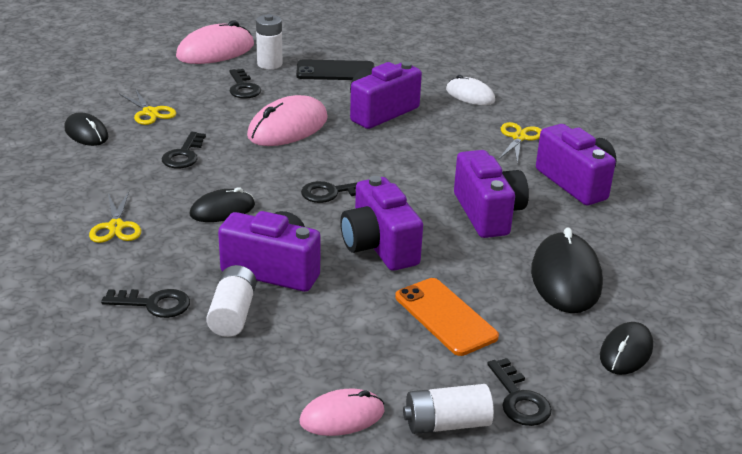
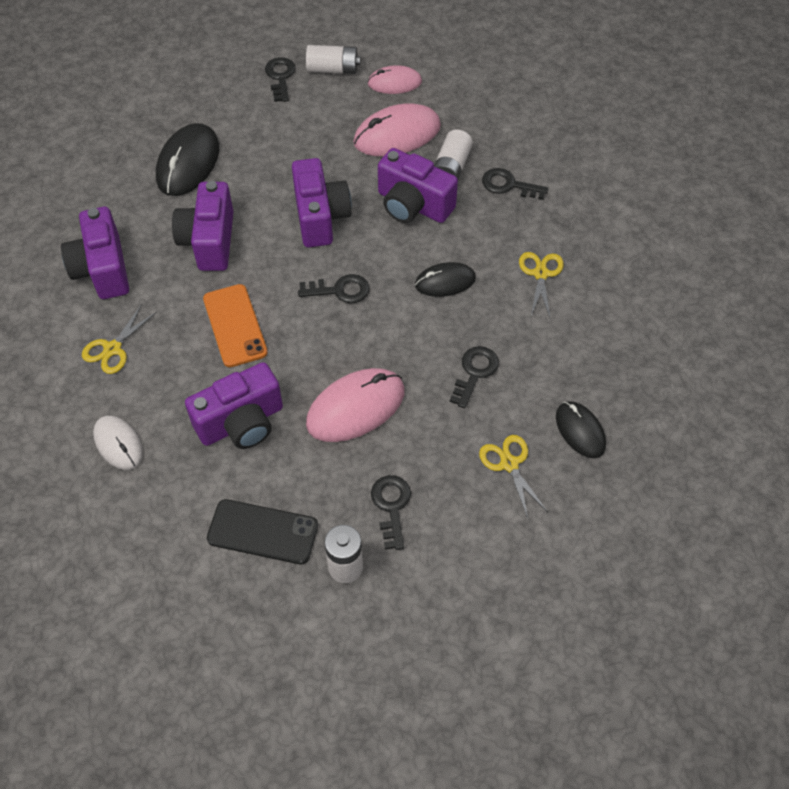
camera: 165 degrees left, 25 degrees up
pink mouse [176,20,254,64] -> pink mouse moved to [353,103,441,156]
orange phone [395,278,499,356] -> orange phone moved to [203,284,268,367]
black mouse [600,322,653,375] -> none

